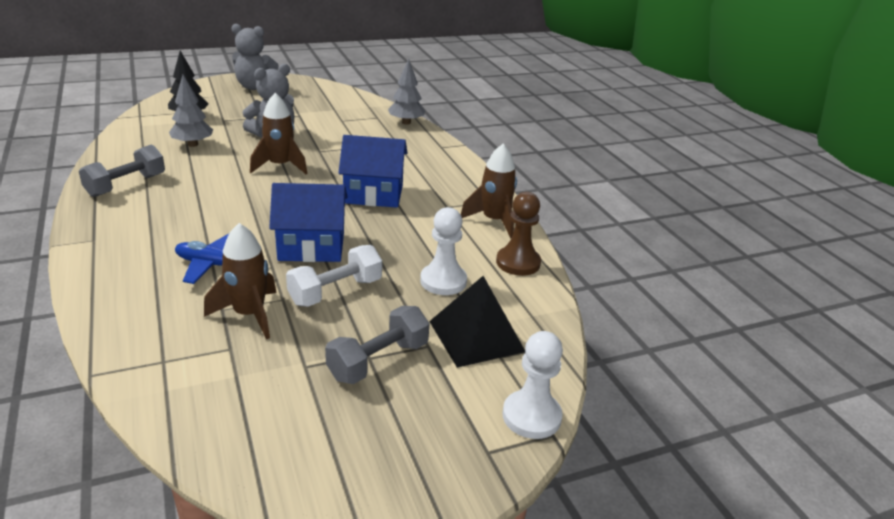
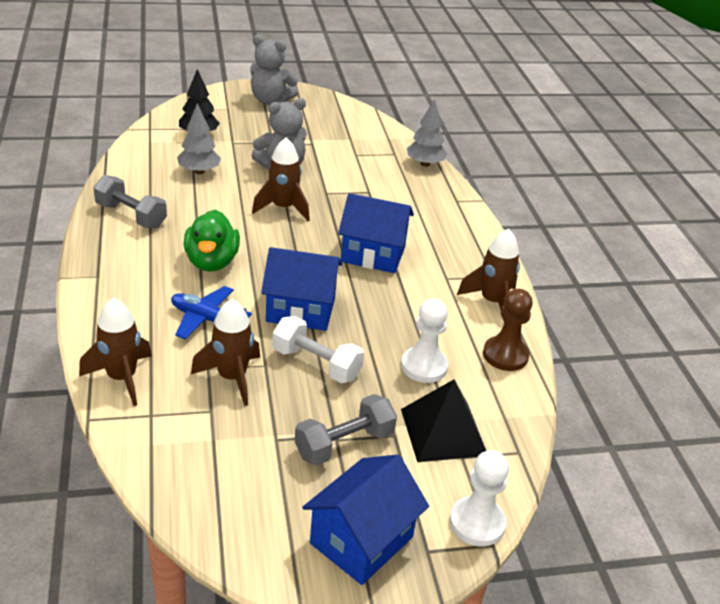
camera: 10 degrees right, 5 degrees up
grey dumbbell [79,145,165,197] -> grey dumbbell turned 75 degrees clockwise [93,175,167,229]
white dumbbell [286,245,382,307] -> white dumbbell turned 60 degrees clockwise [272,316,364,383]
none -> brown rocket [79,298,152,406]
none -> green duck [184,210,240,272]
none -> blue house [302,455,429,585]

